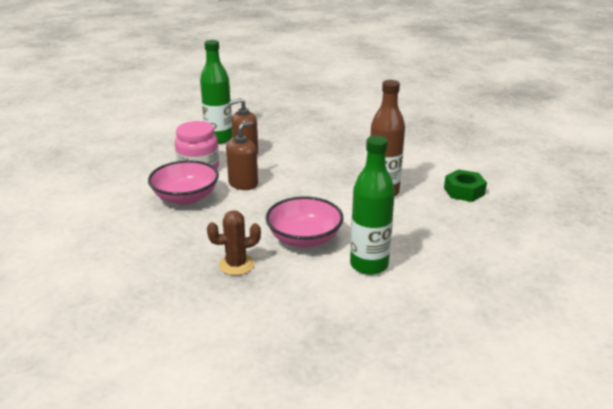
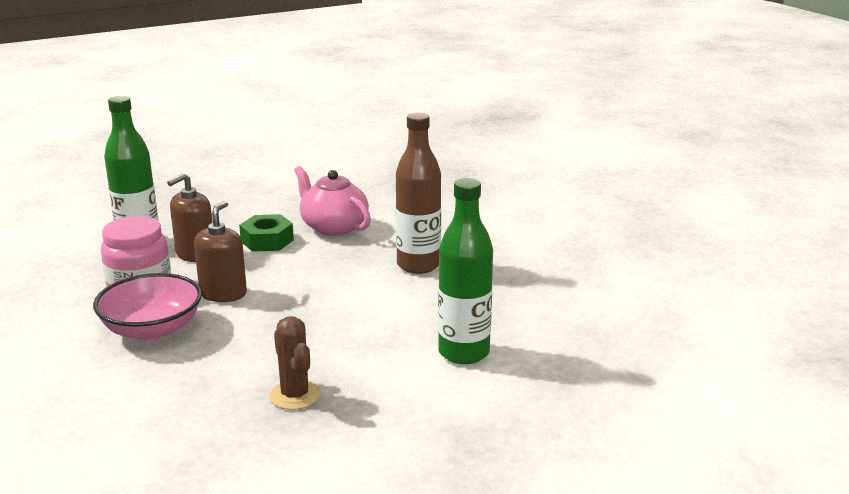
camera: 25 degrees left, 5 degrees down
brown cactus [207,210,261,275] -> brown cactus turned 75 degrees counterclockwise [269,316,321,410]
pink bowl [266,197,344,248] -> none
green nut [444,170,487,202] -> green nut moved to [239,214,294,252]
none -> pink teapot [294,166,371,236]

